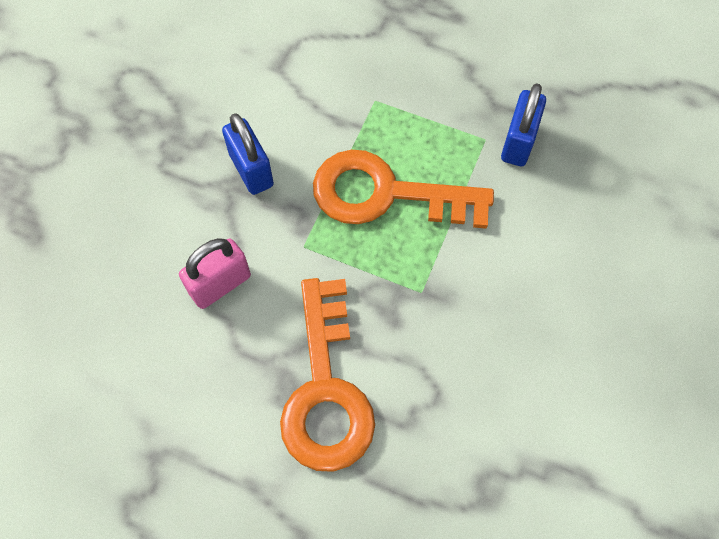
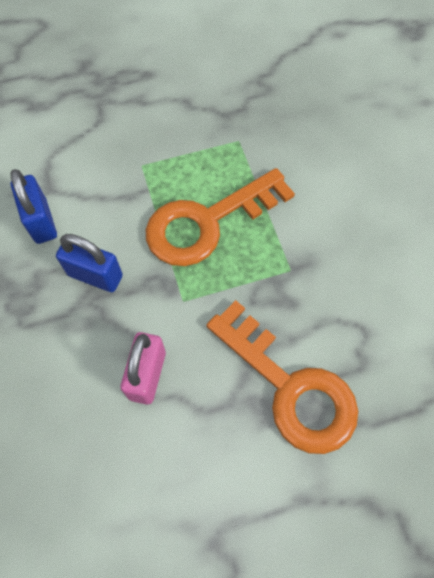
camera: 40 degrees left, 0 degrees up
blue padlock [501,83,546,166] -> blue padlock moved to [11,169,57,244]

